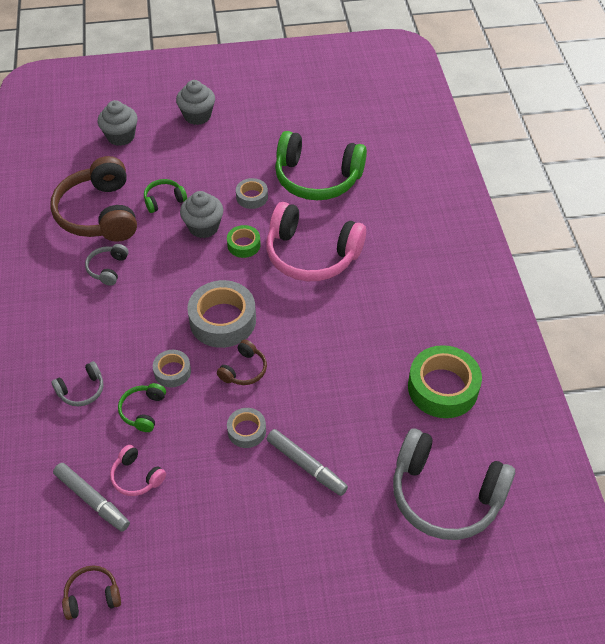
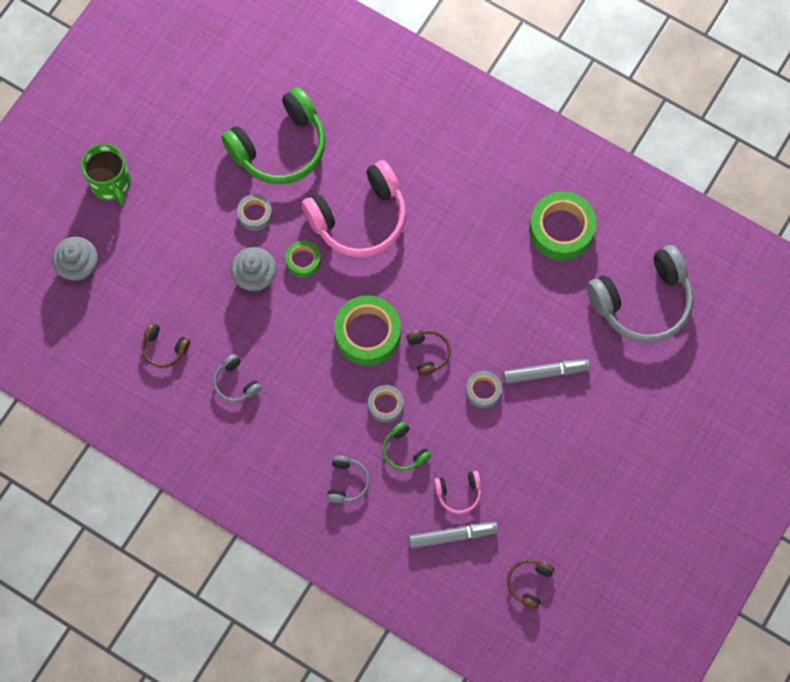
camera: 50 degrees left, 20 degrees up
brown headphones [50,156,137,242] -> brown headphones [142,323,190,368], size x0.46
green headphones [144,179,187,213] -> none
grey cupcake [176,80,215,125] -> green mug [81,144,131,206]
grey tape [187,280,256,348] -> green tape [334,295,401,366]

